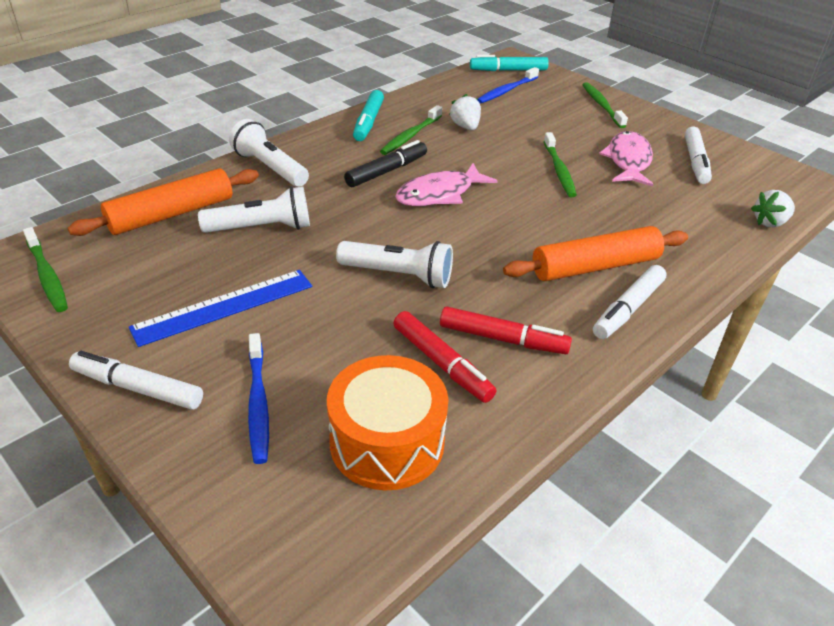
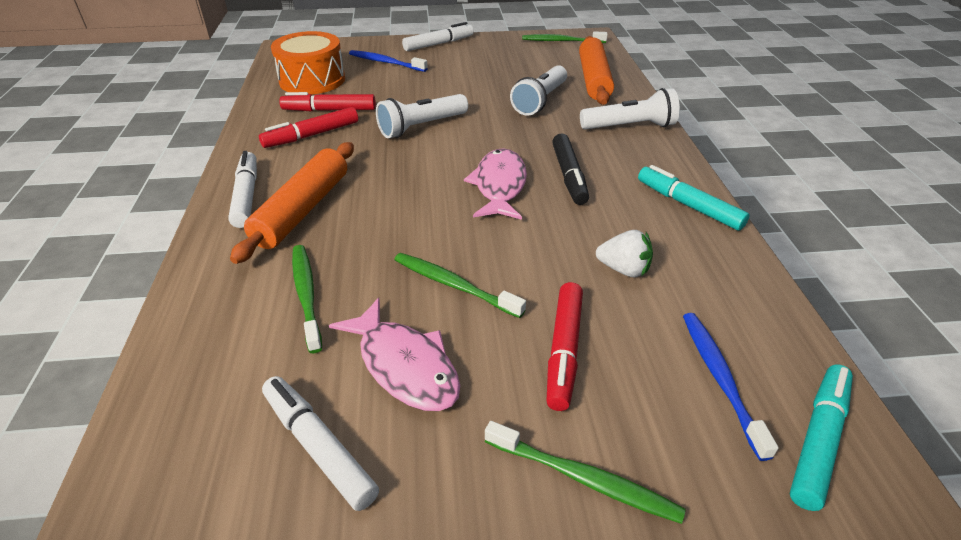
camera: 130 degrees right, 0 degrees up
blue ruler [129,270,312,347] -> none
green toothbrush [380,105,442,155] -> green toothbrush moved to [292,245,322,353]
white strawberry [751,190,795,227] -> none
none -> red marker [547,282,583,411]

